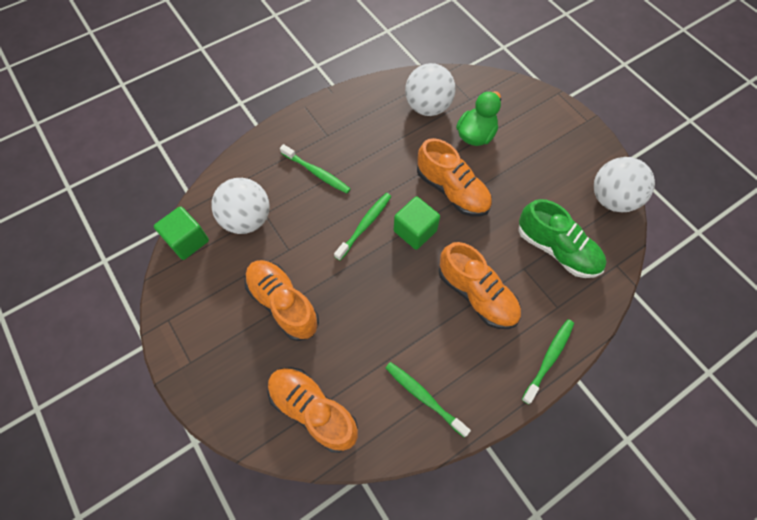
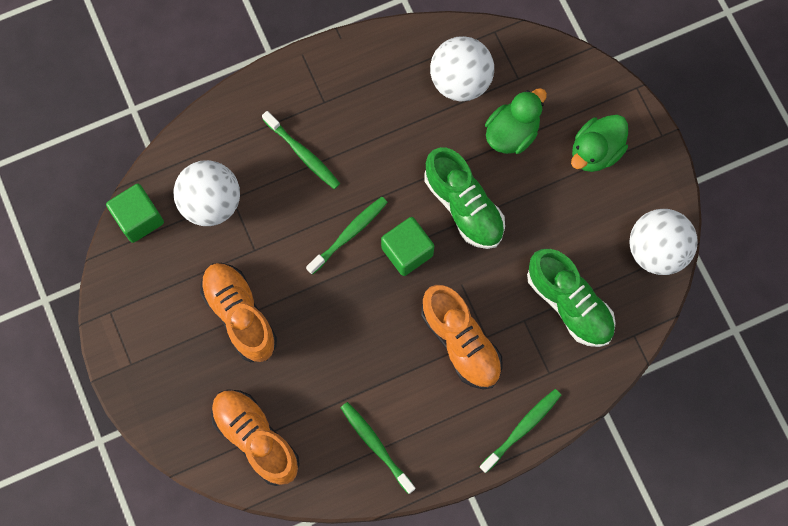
camera: 10 degrees right, 10 degrees up
orange shoe [417,138,492,217] -> green shoe [425,147,505,249]
none -> green duck [571,115,628,172]

